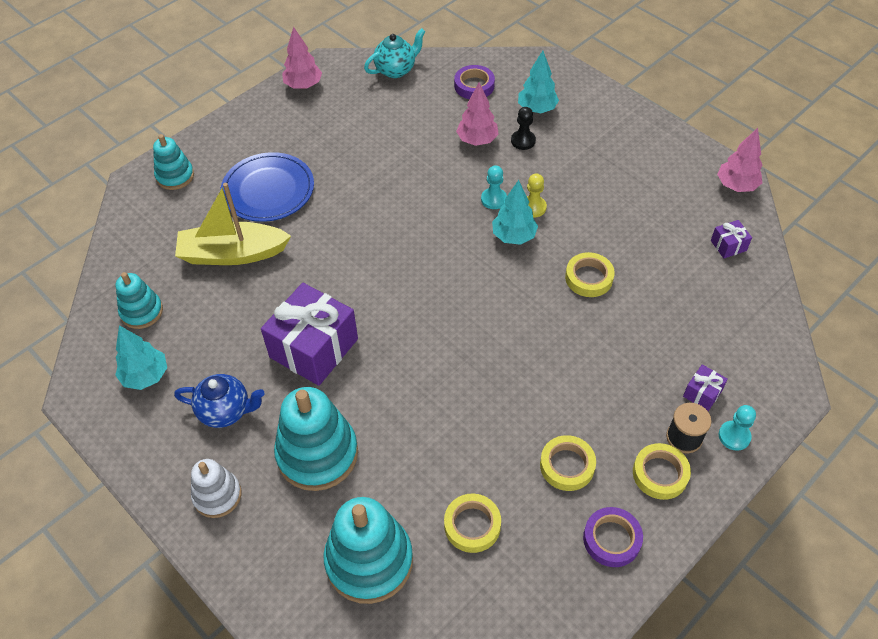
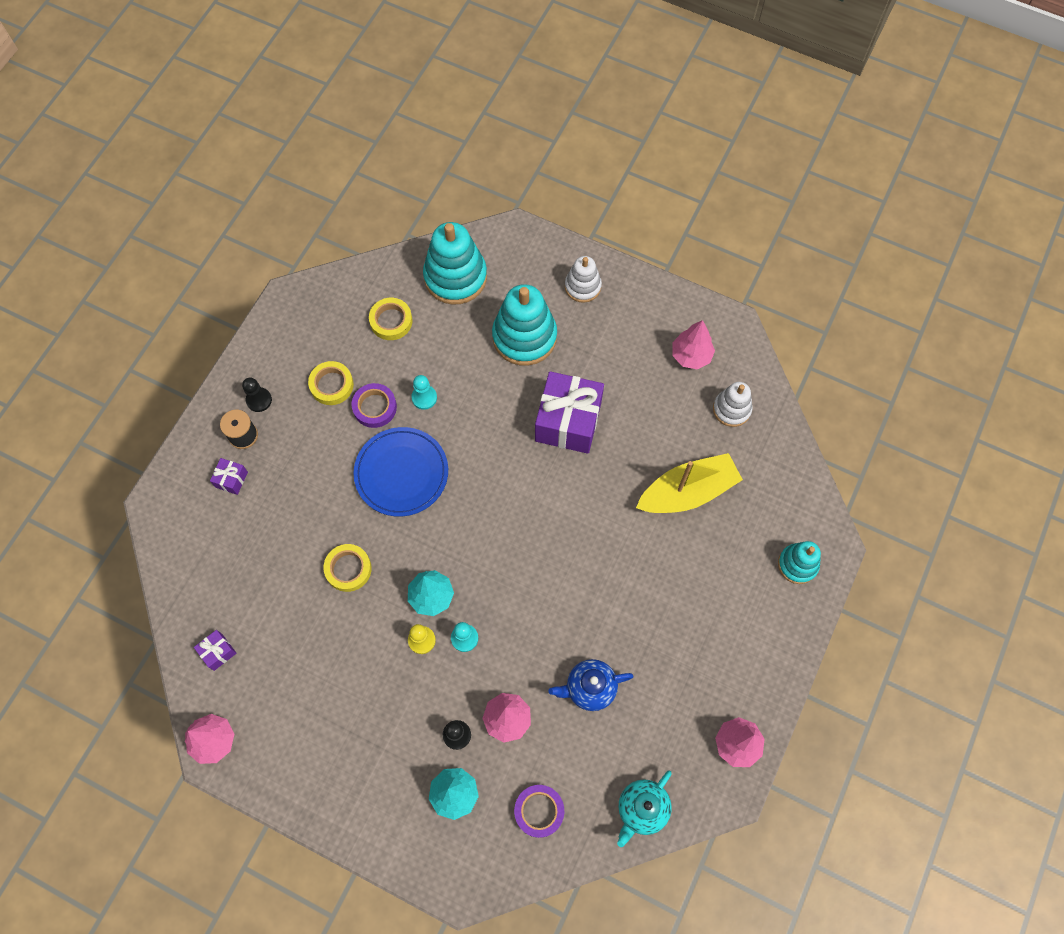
camera: 160 degrees right, 15 degrees up
turquoise tree [115,325,167,390] -> pink tree [672,320,715,370]
turquoise stacking toy [116,272,163,329] -> white stacking toy [713,382,753,427]
blue teapot [174,374,265,428] -> blue teapot moved to [549,659,634,711]
blue plate [221,152,314,222] -> blue plate moved to [354,427,448,517]
purple tape [583,507,643,567] -> purple tape moved to [351,383,397,428]
yellow tape [633,443,691,500] -> black pawn [242,378,272,412]
turquoise pawn [719,405,756,451] -> turquoise pawn moved to [411,375,437,410]

